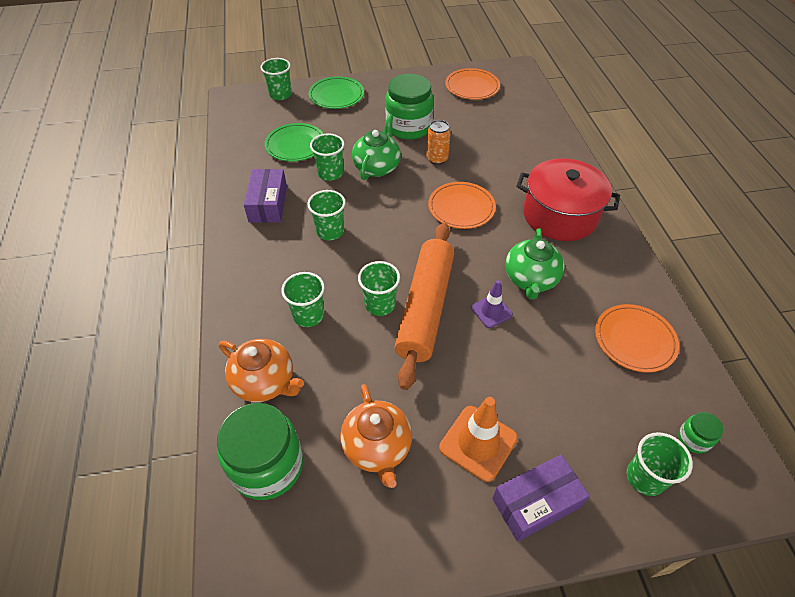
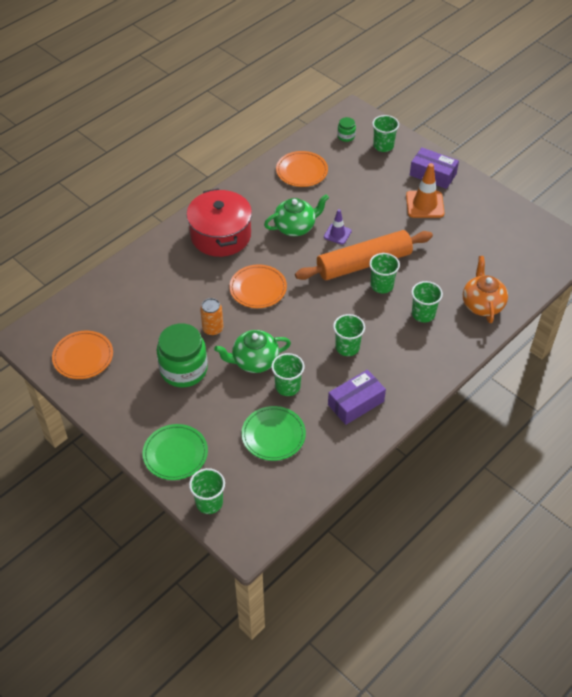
camera: 125 degrees left, 0 degrees up
green jar [217,403,303,500] -> none
orange teapot [340,384,412,488] -> none

